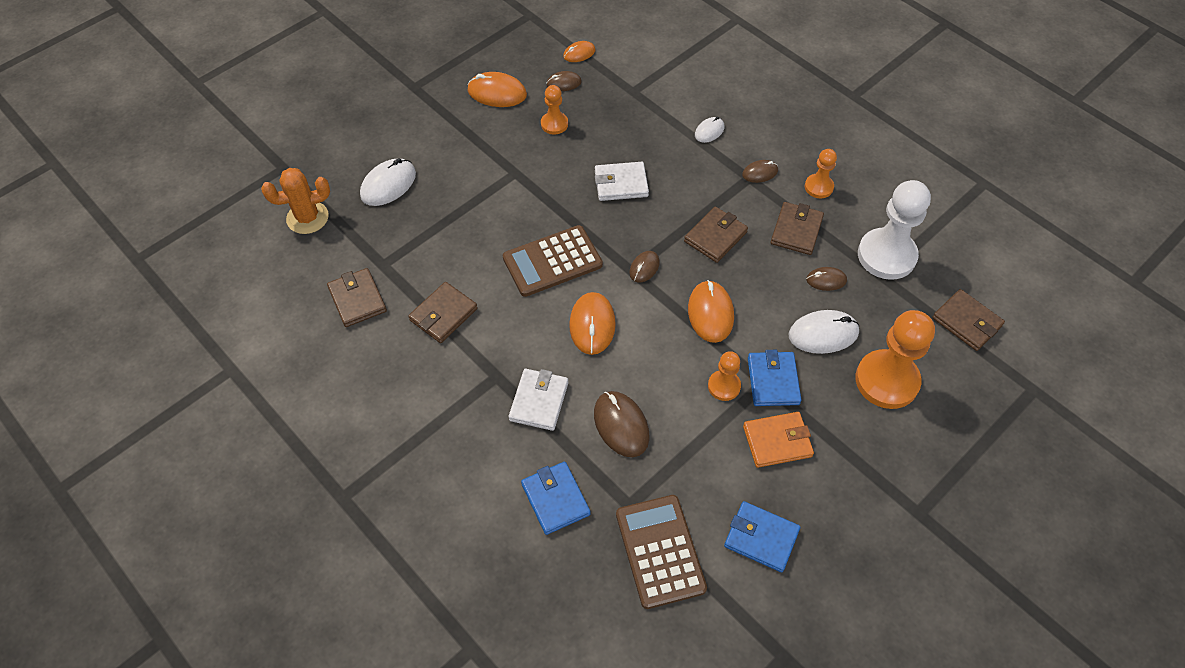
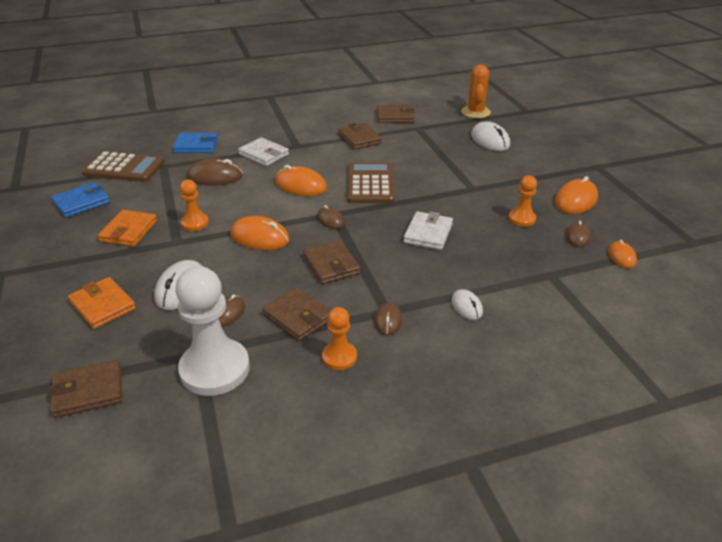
camera: 115 degrees right, 20 degrees down
blue wallet [748,350,801,406] -> none
orange pawn [856,310,935,409] -> orange wallet [68,277,136,329]

